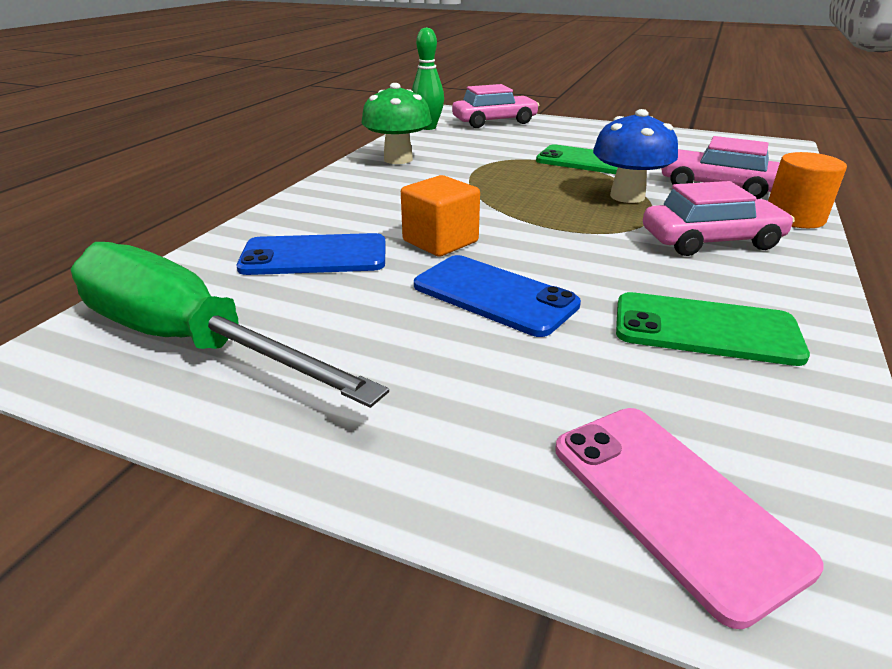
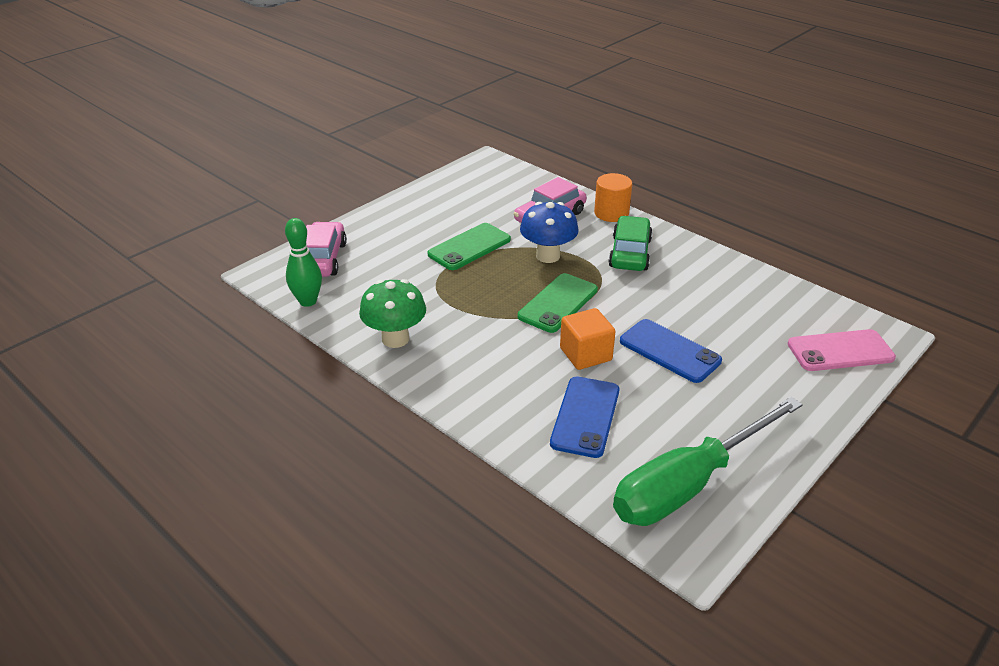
camera: 70 degrees left, 5 degrees up
blue phone [414,255,581,337] -> blue phone turned 75 degrees clockwise [620,319,722,383]
green phone [616,292,810,366] -> green phone moved to [518,273,598,333]
pink car [643,181,795,256] -> green car [608,216,653,271]

